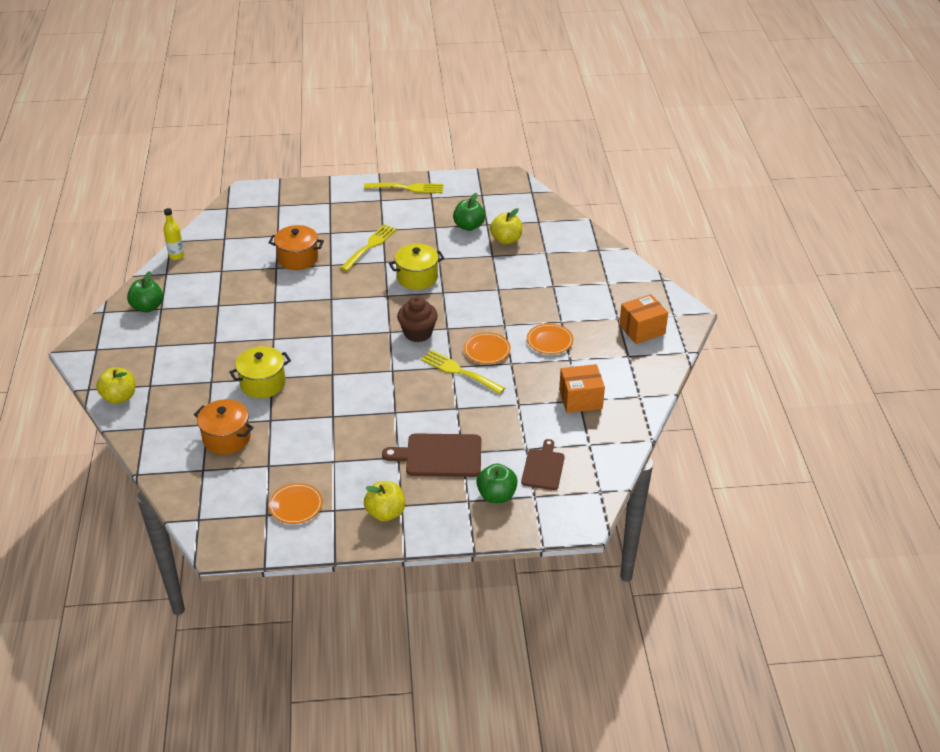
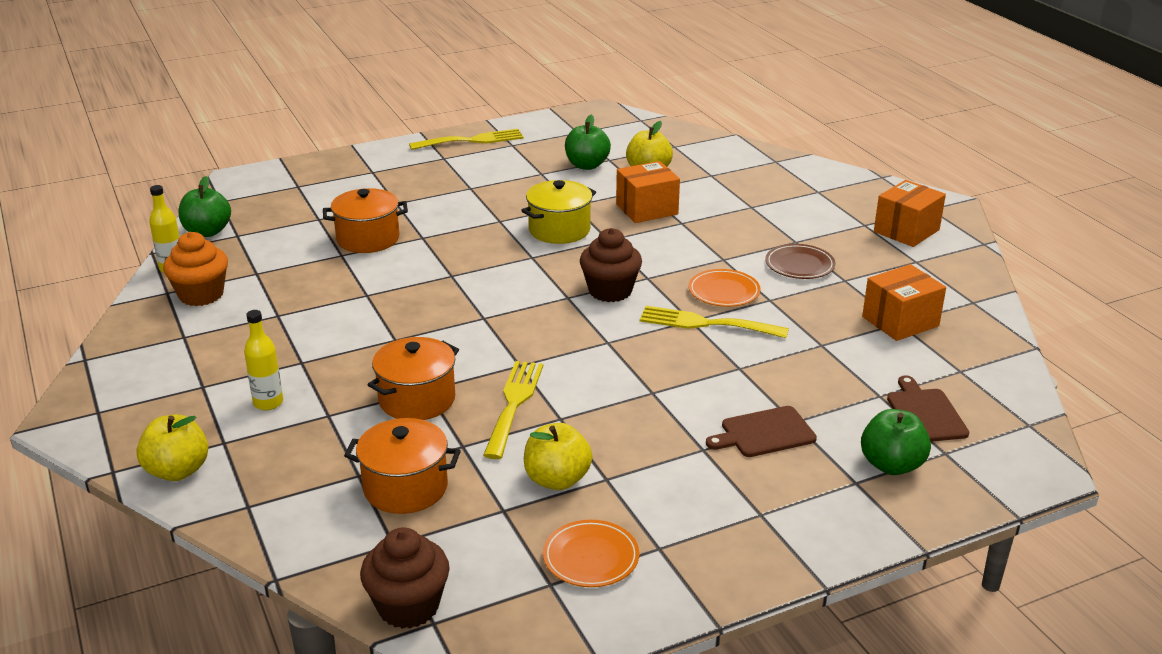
camera: 20 degrees left, 10 degrees down
green apple [127,271,163,313] -> green apple moved to [179,176,231,237]
yellow pot [230,346,291,398] -> orange pot [368,337,459,420]
yellow fork [340,224,397,271] -> yellow fork moved to [483,361,543,459]
yellow apple [364,481,405,522] -> yellow apple moved to [524,423,592,490]
brown cutting board [382,433,481,477] -> brown cutting board [706,406,817,457], size x0.66
orange plate [527,323,573,354] -> brown plate [765,244,836,279]
none -> orange cupcake [163,232,228,306]
none -> yellow bottle [244,310,283,410]
none -> brown cupcake [360,527,450,629]
none -> orange box [616,161,680,223]

